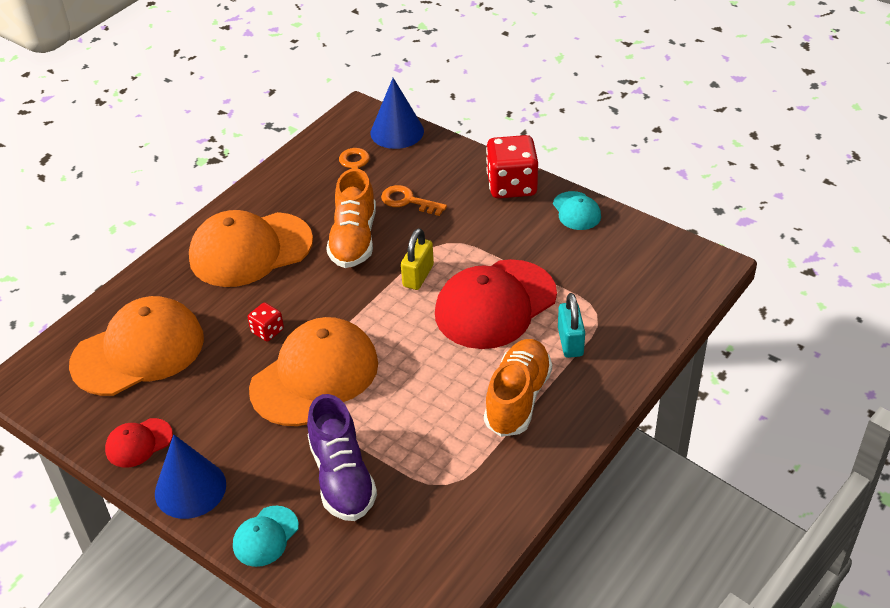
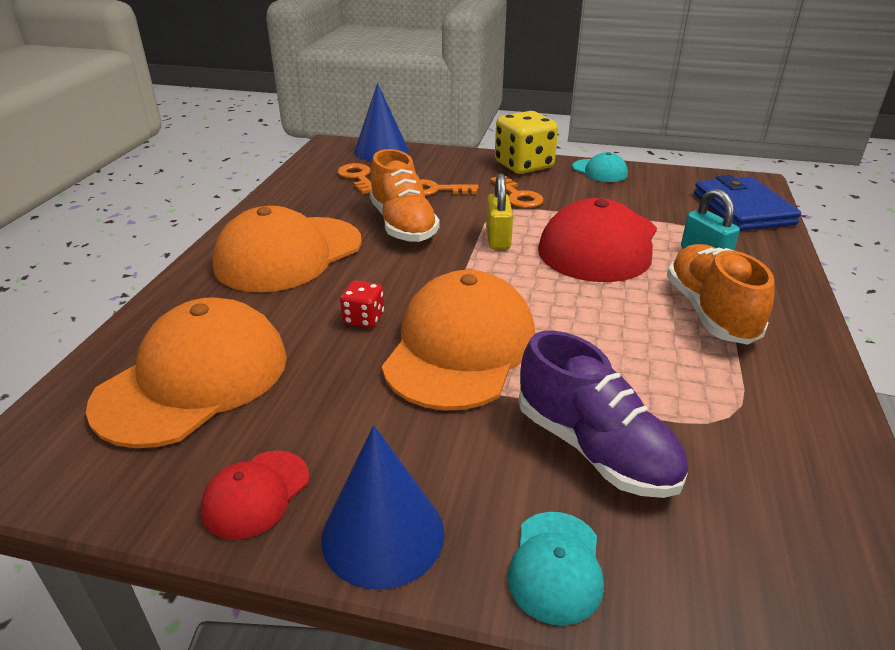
camera: 25 degrees left, 10 degrees down
red dice [486,135,538,198] -> yellow dice [495,111,558,174]
none -> orange key [490,175,543,208]
none -> blue wallet [694,175,801,231]

